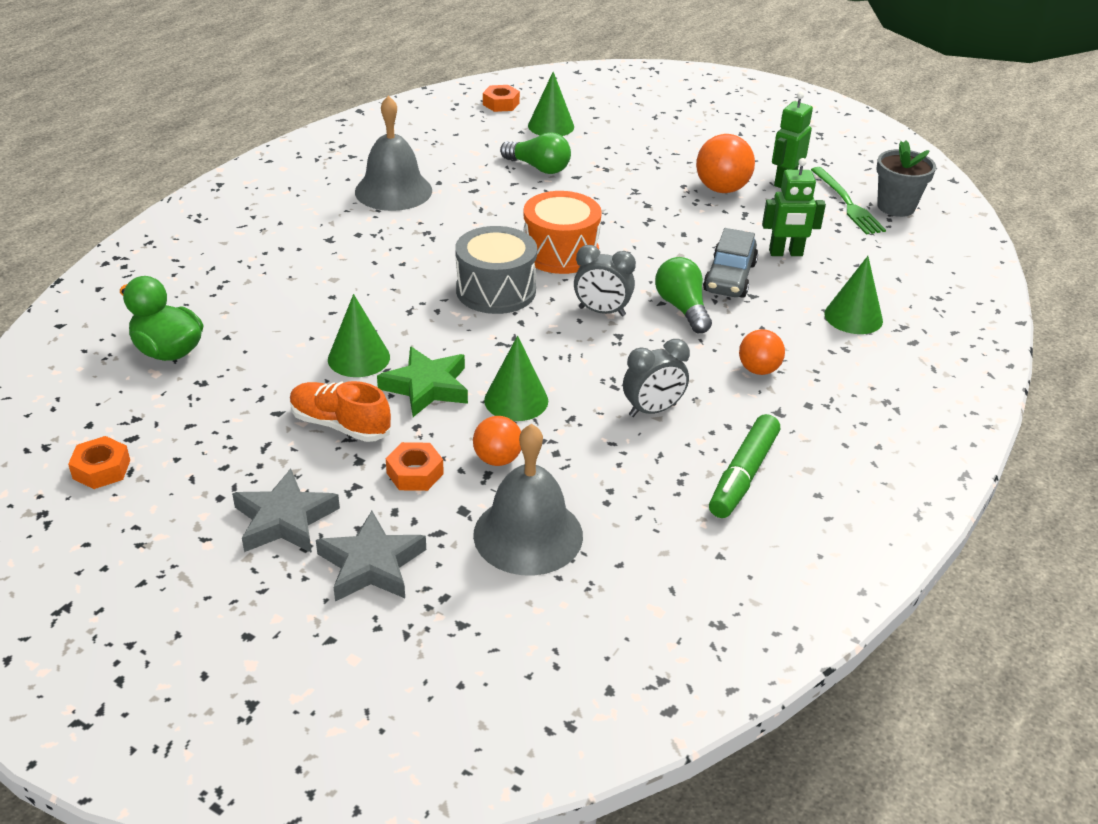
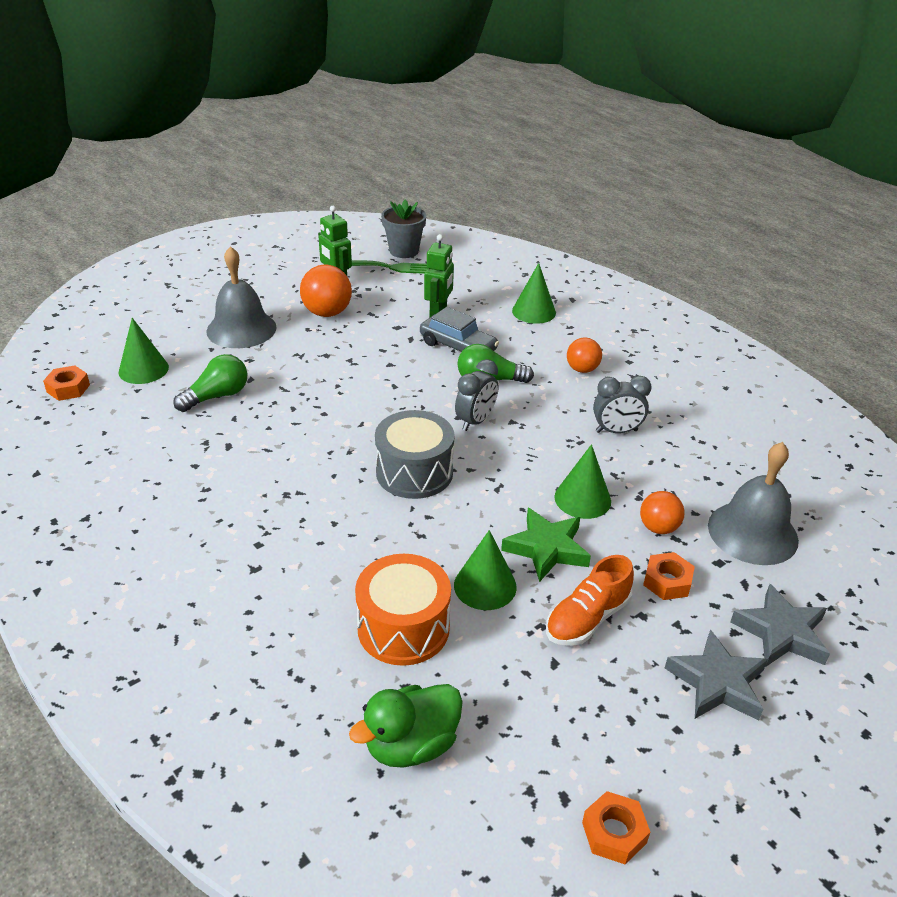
camera: 70 degrees left, 0 degrees up
grey bell [355,95,432,211] -> grey bell moved to [207,246,277,348]
orange drum [523,191,602,274] -> orange drum moved to [355,554,451,666]
grey clock [623,339,690,417] -> grey clock turned 90 degrees clockwise [593,376,652,433]
green marker [709,414,780,518] -> none

